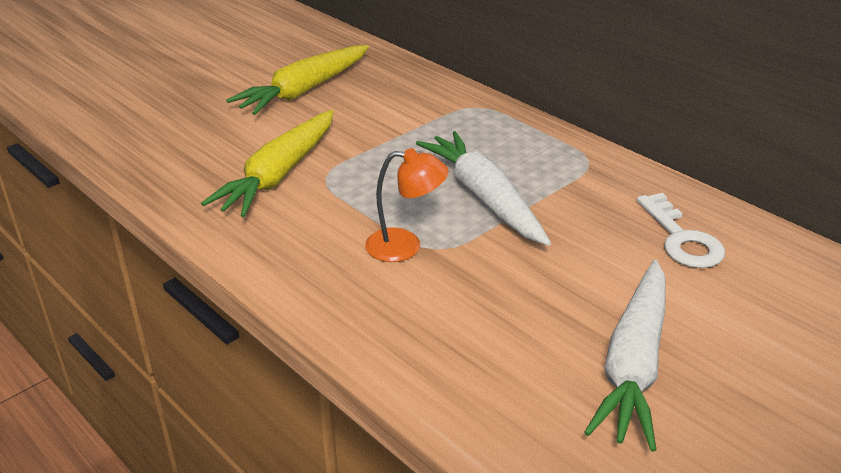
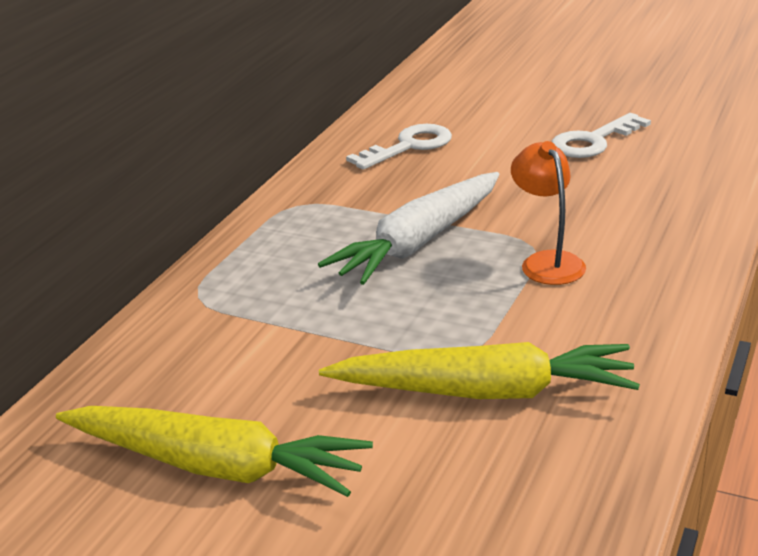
camera: 110 degrees left, 5 degrees down
white carrot [584,260,666,452] -> white key [551,113,651,158]

